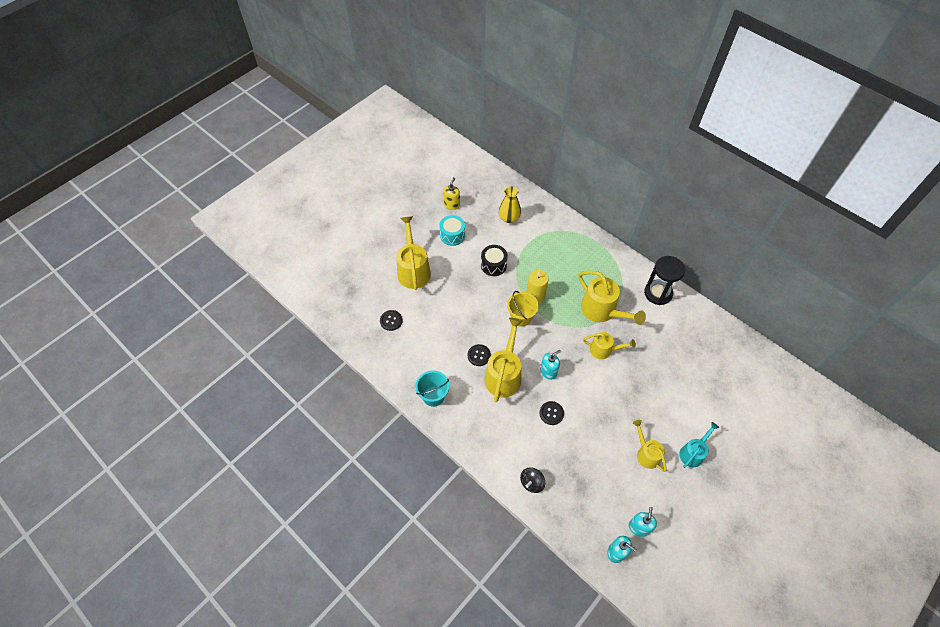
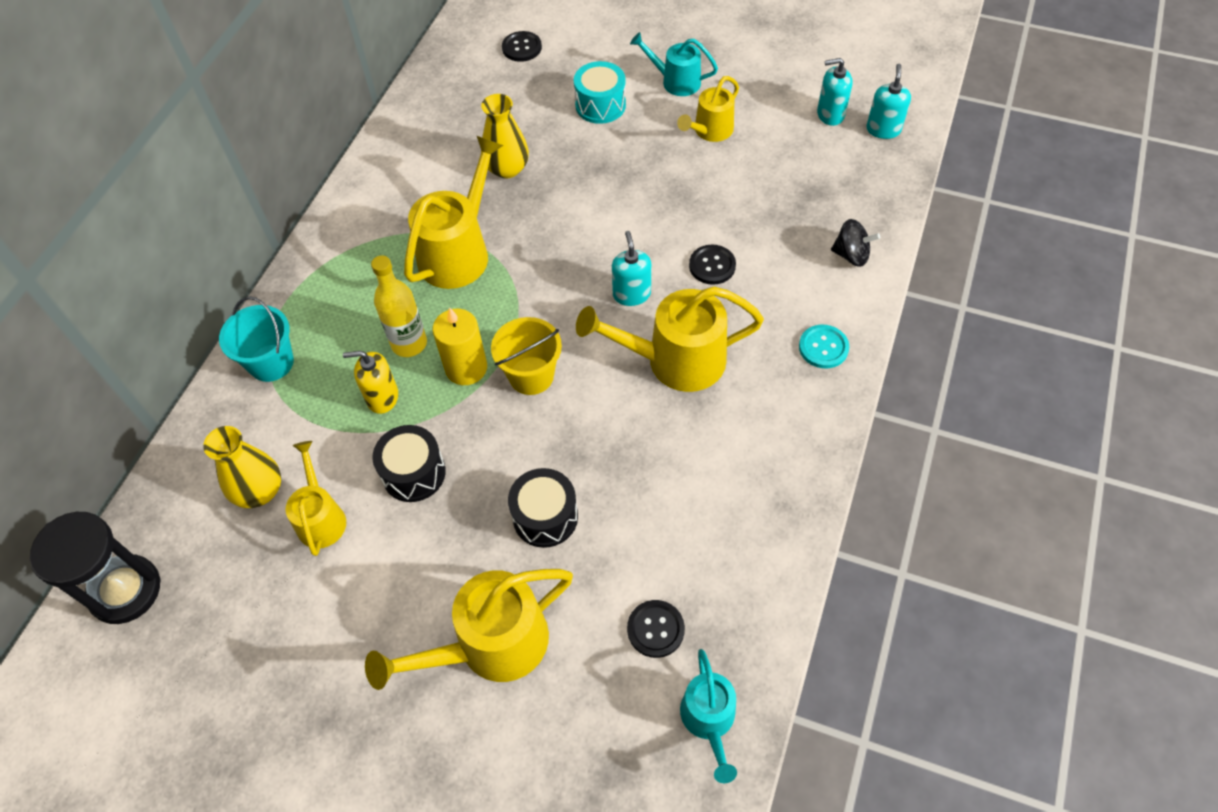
camera: 110 degrees left, 0 degrees up
turquoise bucket [415,370,449,407] -> turquoise bucket moved to [219,296,294,382]
turquoise drum [439,215,465,246] -> turquoise drum moved to [574,61,626,124]
yellow soap dispenser [444,177,460,210] -> yellow soap dispenser moved to [343,351,398,414]
black button [468,344,491,366] -> black button moved to [502,31,542,62]
turquoise soap dispenser [540,350,561,380] -> turquoise soap dispenser turned 45 degrees clockwise [612,231,651,306]
yellow watering can [583,332,636,359] -> yellow watering can moved to [286,441,346,556]
black hourglass [644,256,685,305] -> black hourglass moved to [30,512,161,624]
none -> yellow bottle [371,255,427,357]
none -> yellow vase [481,94,529,179]
none -> black drum [508,468,578,548]
none -> turquoise watering can [680,649,737,783]
none -> turquoise button [799,325,849,368]

